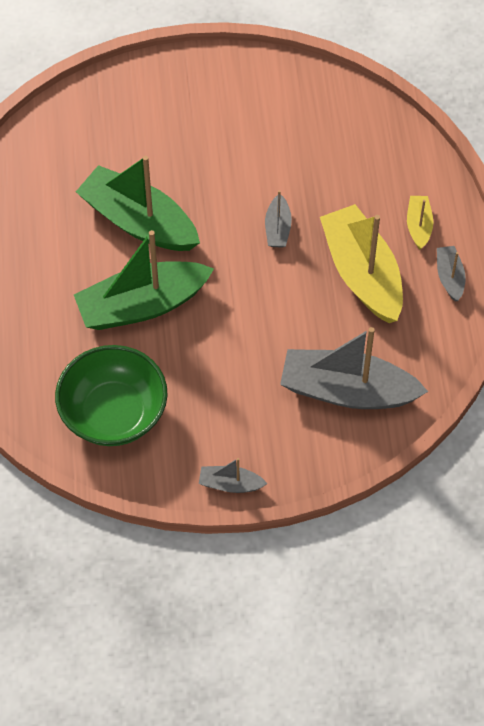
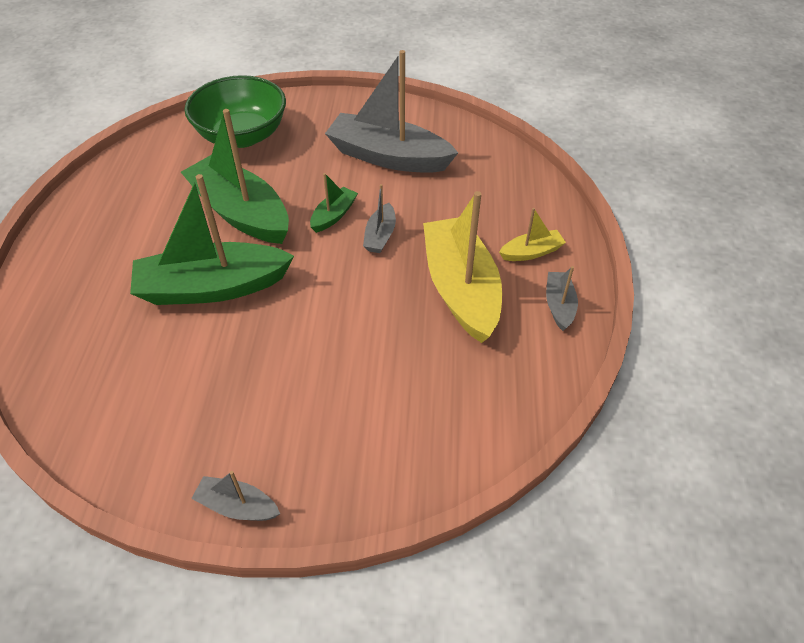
camera: 10 degrees right, 10 degrees down
green bowl [55,345,168,446] -> green bowl moved to [185,75,286,148]
grey boat [280,327,428,409] -> grey boat moved to [325,50,458,173]
yellow boat [407,196,433,250] -> yellow boat turned 60 degrees clockwise [499,208,566,261]
none -> green boat [310,173,358,233]

